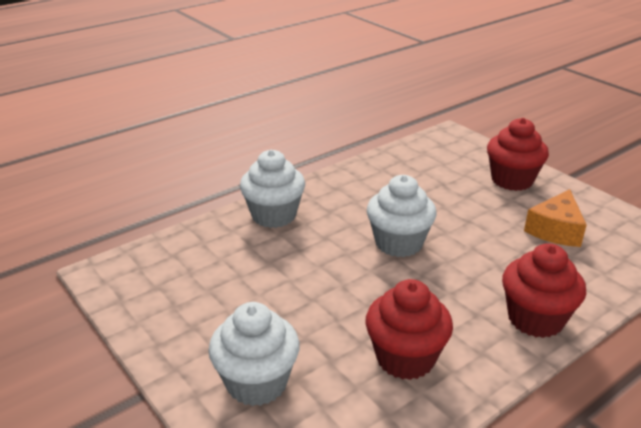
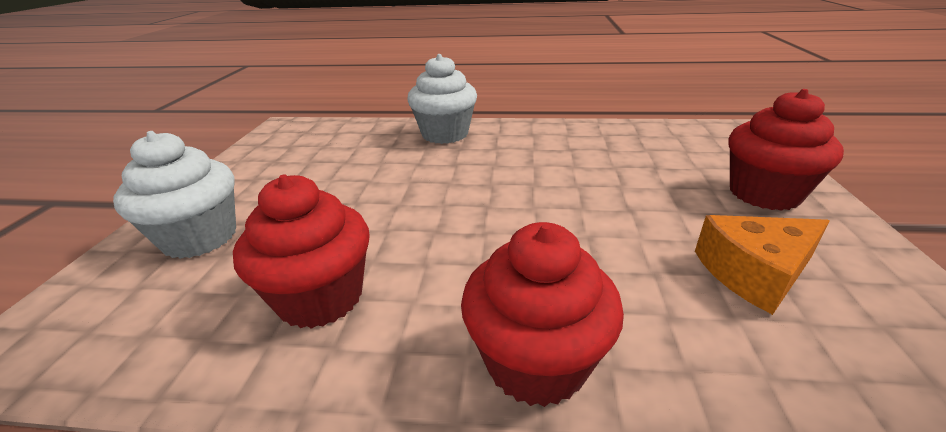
camera: 45 degrees right, 0 degrees up
white cupcake [367,175,437,257] -> none

